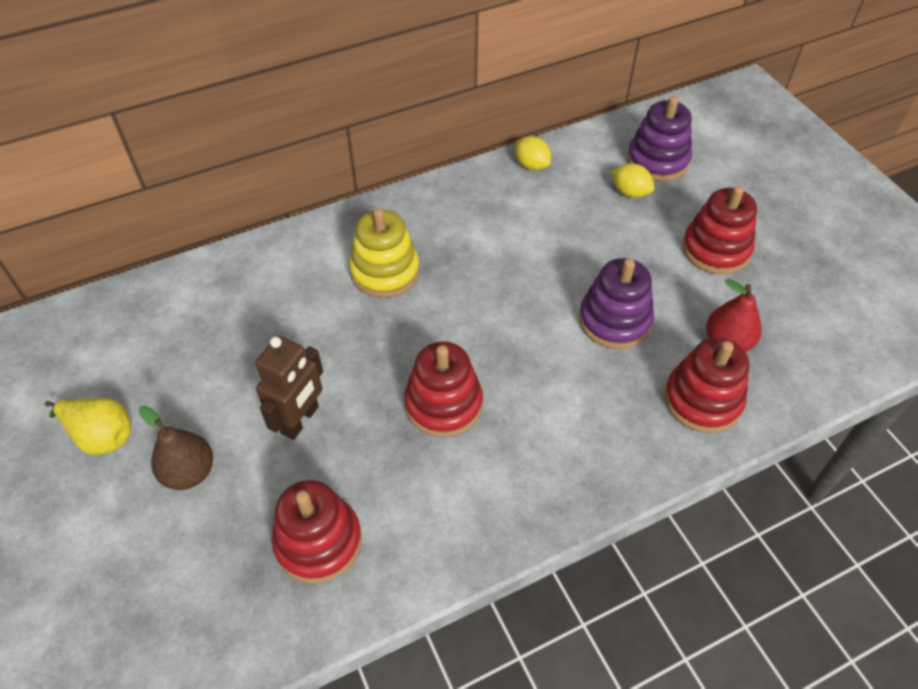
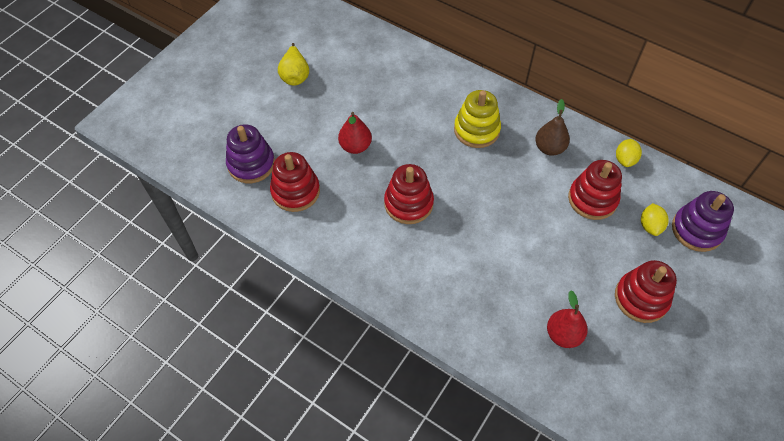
camera: 60 degrees right, 5 degrees up
brown pear [139,406,213,490] -> brown pear moved to [535,99,570,156]
brown robot [255,336,323,440] -> red pear [338,112,372,154]
purple stacking toy [579,258,654,349] -> purple stacking toy moved to [226,124,275,183]
red stacking toy [664,337,749,433] -> red stacking toy moved to [568,160,622,220]

